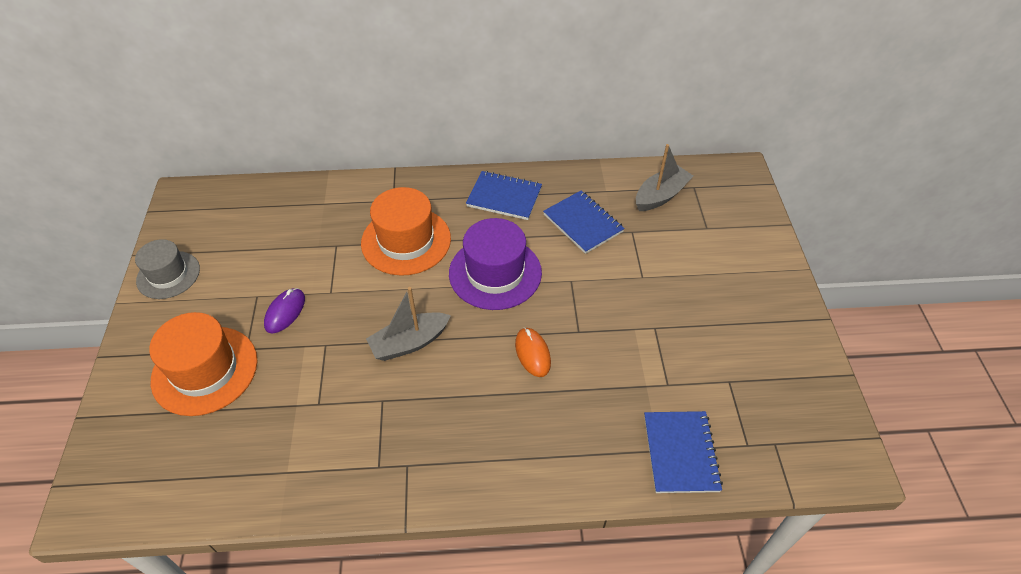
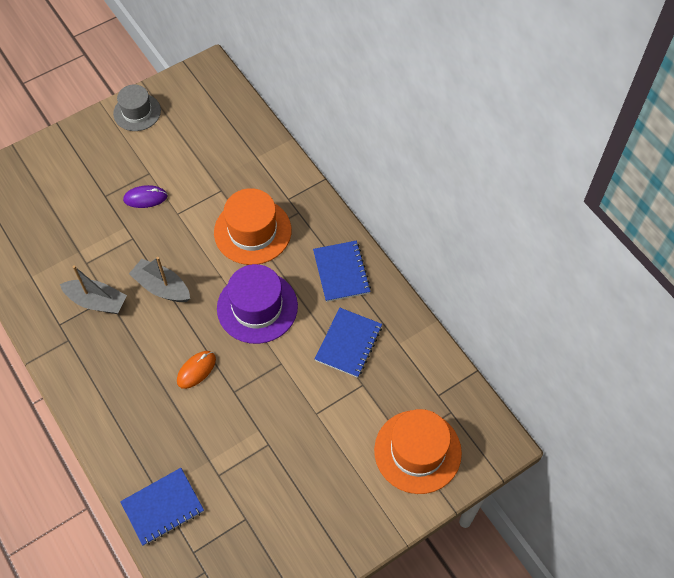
camera: 60 degrees right, 10 degrees up
orange hat [149,312,258,416] -> orange hat moved to [374,409,462,494]
grey boat [636,144,693,211] -> grey boat moved to [60,265,127,314]

